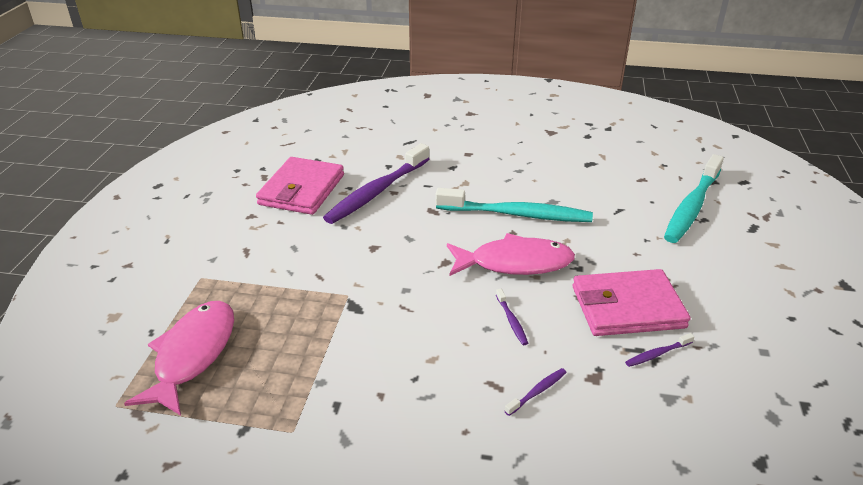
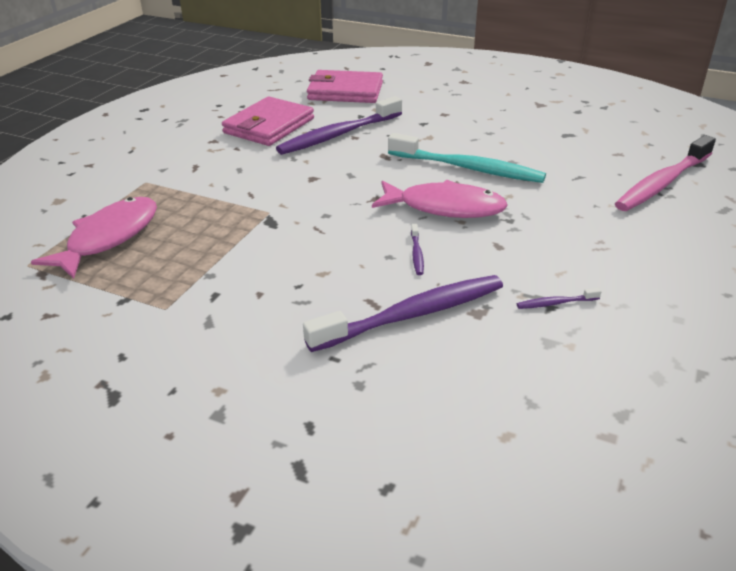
camera: 15 degrees right, 0 degrees up
purple toothbrush [505,368,567,416] -> purple toothbrush [303,275,503,352], size x2.48
pink wallet [573,269,691,336] -> pink wallet moved to [307,70,383,103]
turquoise toothbrush [664,154,724,243] -> pink toothbrush [615,135,716,211]

